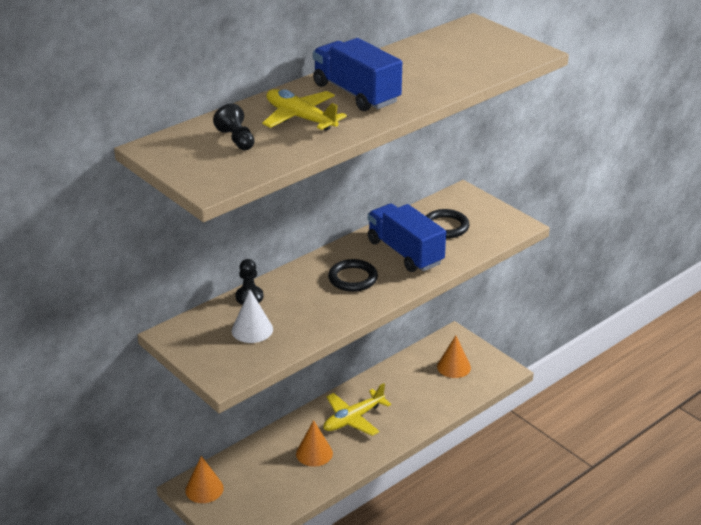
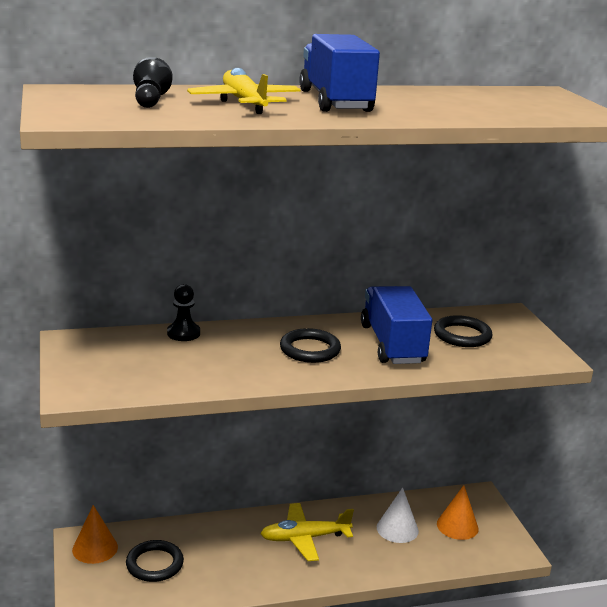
camera: 25 degrees right, 10 degrees down
white cone [231,290,273,343] -> white cone moved to [377,487,419,543]
orange cone [296,420,333,467] -> none
none -> black ring [126,540,184,582]

